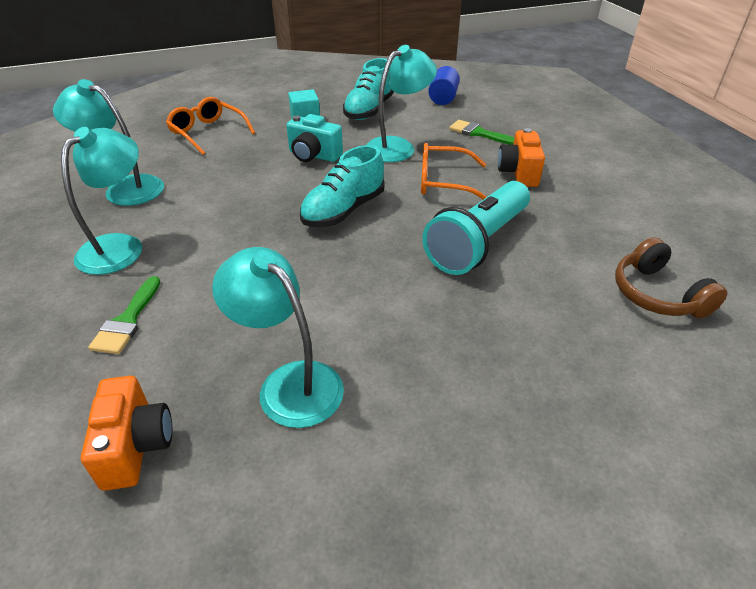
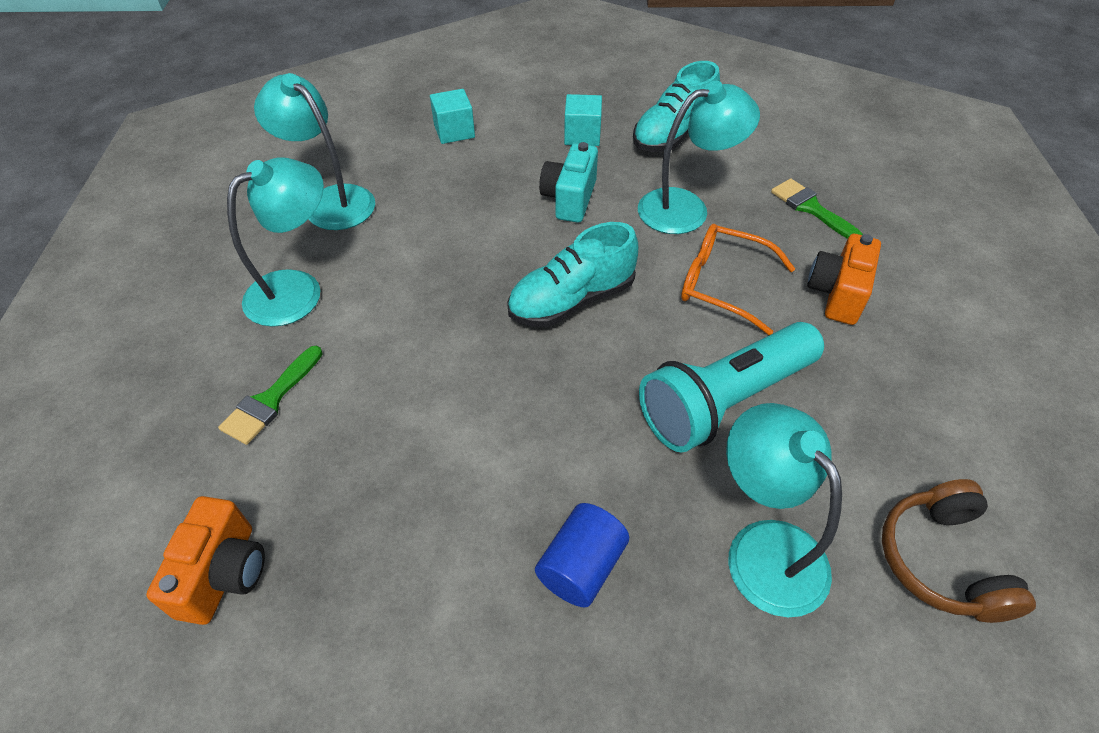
camera: 20 degrees right, 10 degrees up
orange glasses [166,97,255,155] -> turquoise cube [430,89,475,144]
turquoise lamp [212,247,344,428] -> turquoise lamp moved to [726,403,842,617]
turquoise camera [286,114,343,162] -> turquoise camera turned 60 degrees clockwise [539,142,598,223]
blue cylinder [428,66,460,105] -> blue cylinder moved to [535,503,629,607]

